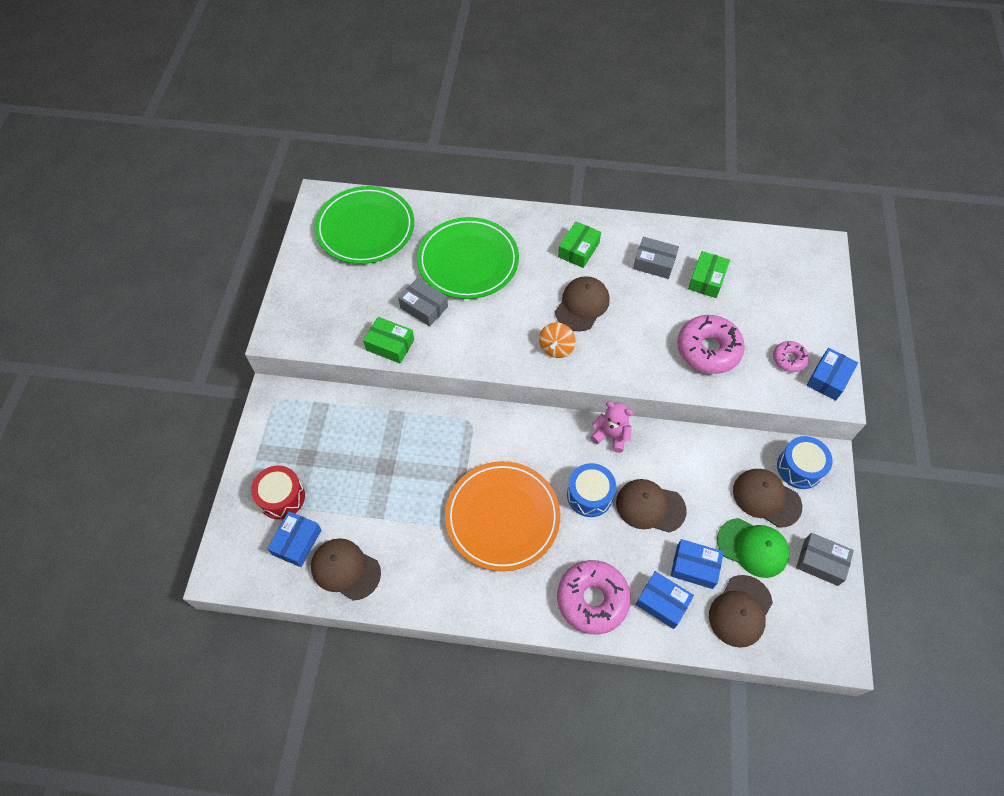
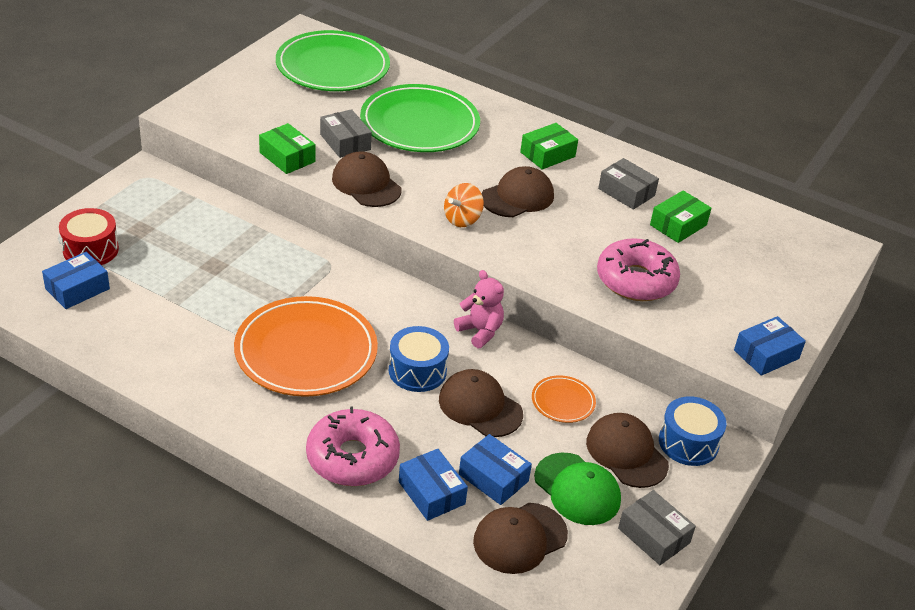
camera: 20 degrees right, 20 degrees down
brown cap [311,538,381,600] -> brown cap moved to [332,151,401,207]
pink donut [773,341,809,372] -> none
none -> orange plate [532,375,596,423]

